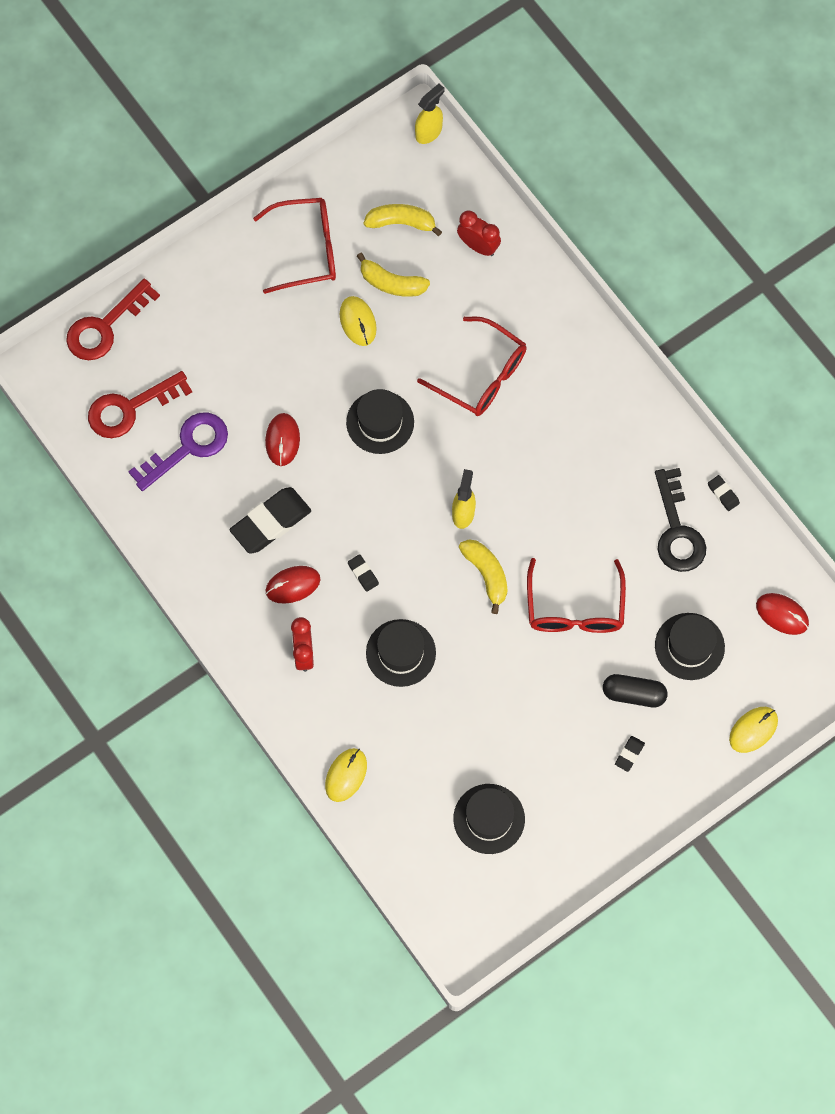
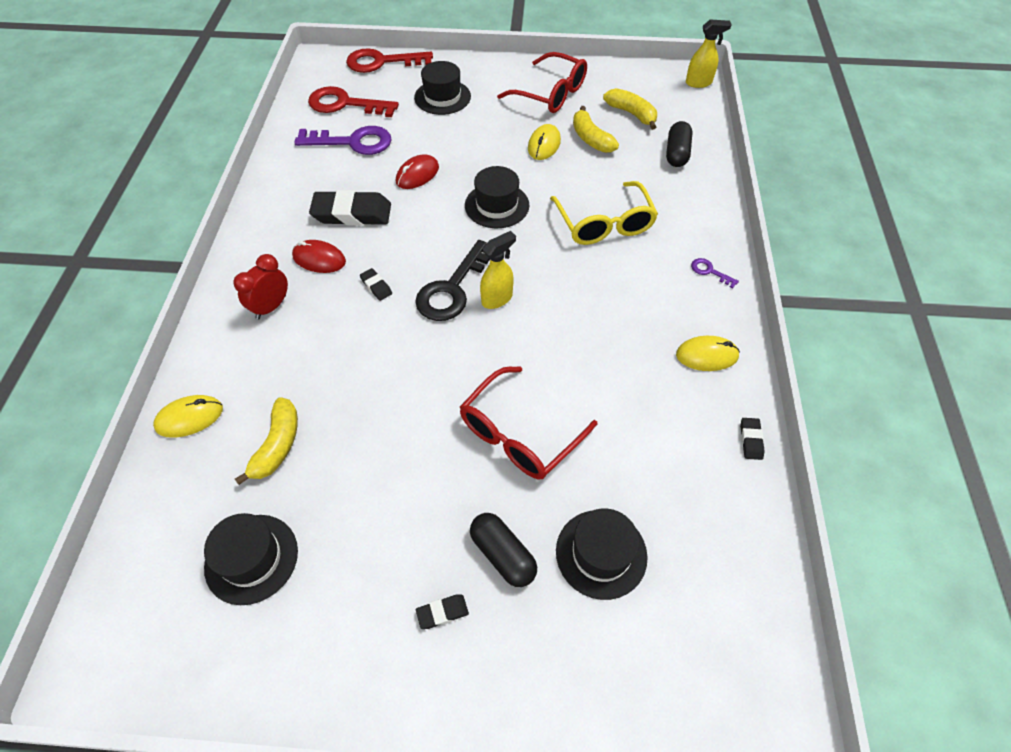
camera: 40 degrees right, 15 degrees down
black eraser [348,554,379,592] -> black eraser turned 45 degrees counterclockwise [360,268,392,301]
black hat [366,619,436,687] -> black hat moved to [414,61,471,115]
red glasses [417,317,527,416] -> yellow glasses [550,181,658,245]
red clock [457,211,501,256] -> black capsule [666,121,693,167]
yellow banana [459,539,508,614] -> yellow banana moved to [235,397,298,485]
black key [655,468,706,572] -> black key moved to [415,240,490,321]
yellow mouse [729,707,778,753] -> yellow mouse moved to [676,336,740,371]
red mouse [756,593,809,635] -> none
none -> purple key [691,258,739,289]

